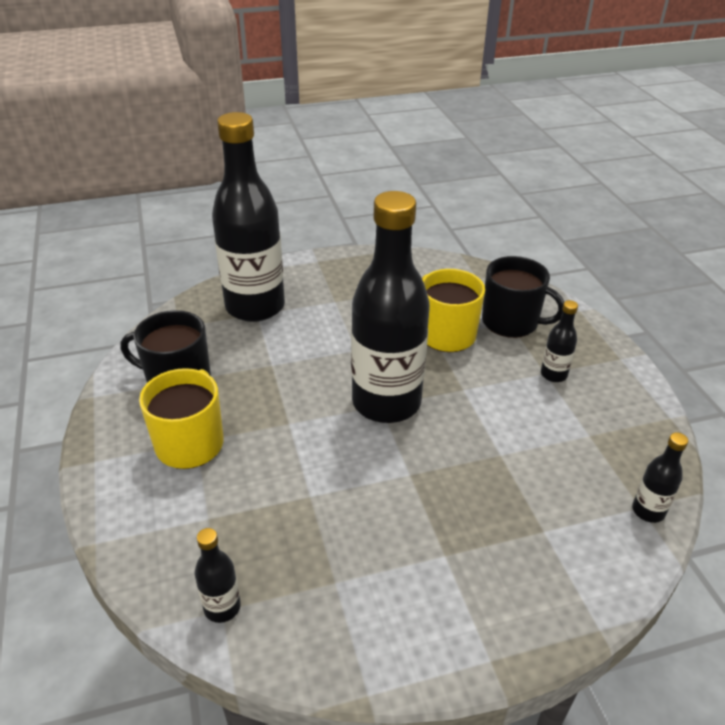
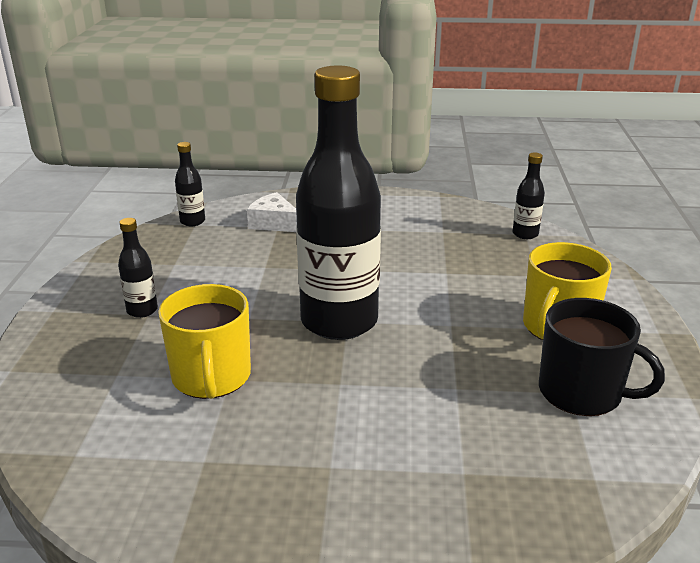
camera: 160 degrees left, 10 degrees down
black bottle [212,112,285,322] -> none
black mug [482,256,564,338] -> none
none -> white cheese [247,192,297,232]

